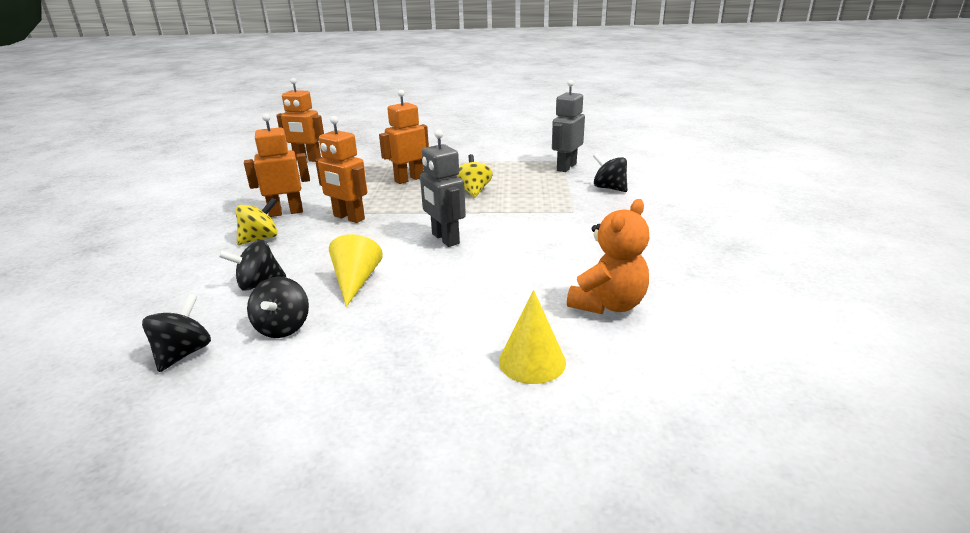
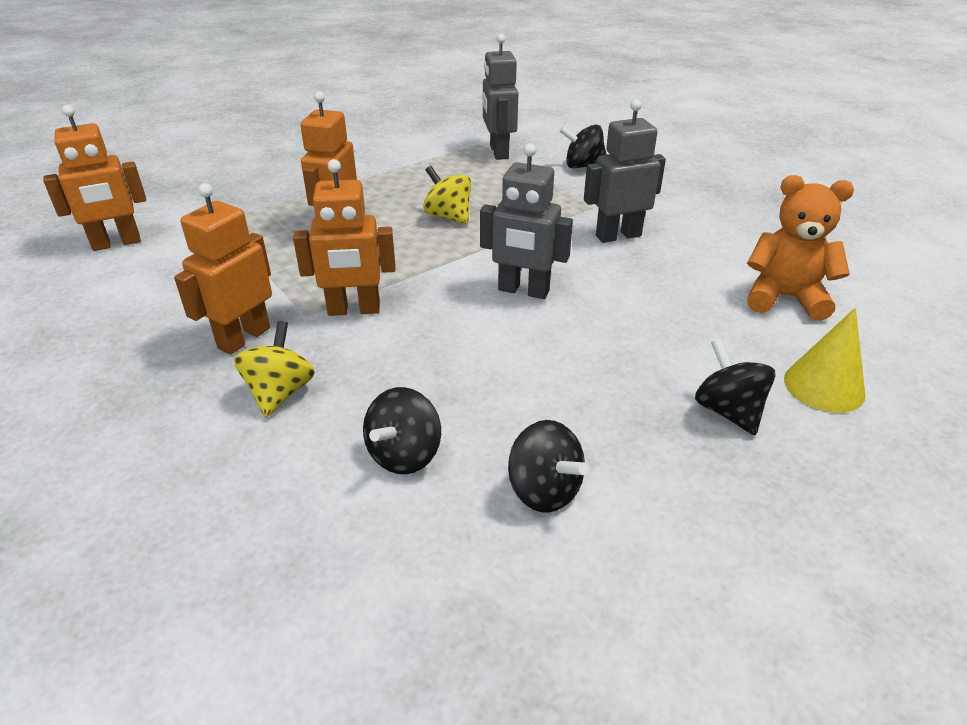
camera: 40 degrees left, 10 degrees up
black spinning top [142,294,211,372] -> black spinning top moved to [695,339,775,435]
yellow cone [329,234,383,307] -> none
orange teddy bear [567,199,649,314] -> orange teddy bear turned 75 degrees counterclockwise [747,175,854,321]
none -> grey robot [584,99,666,243]

